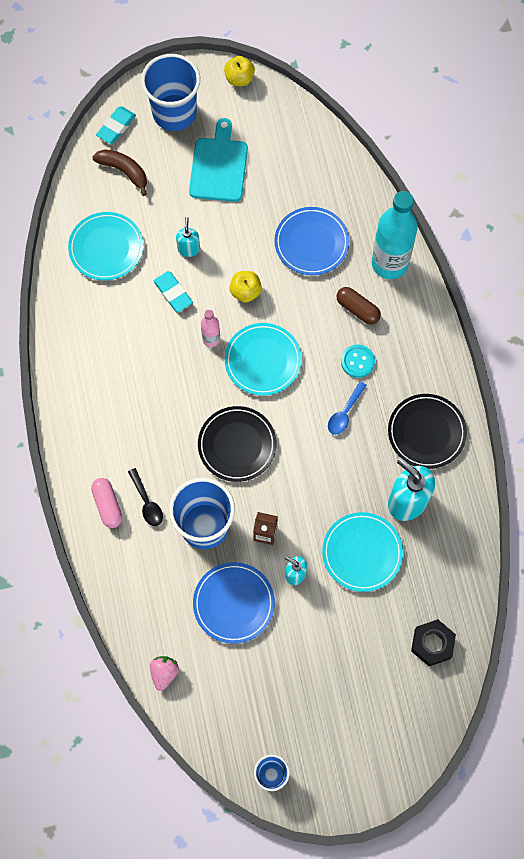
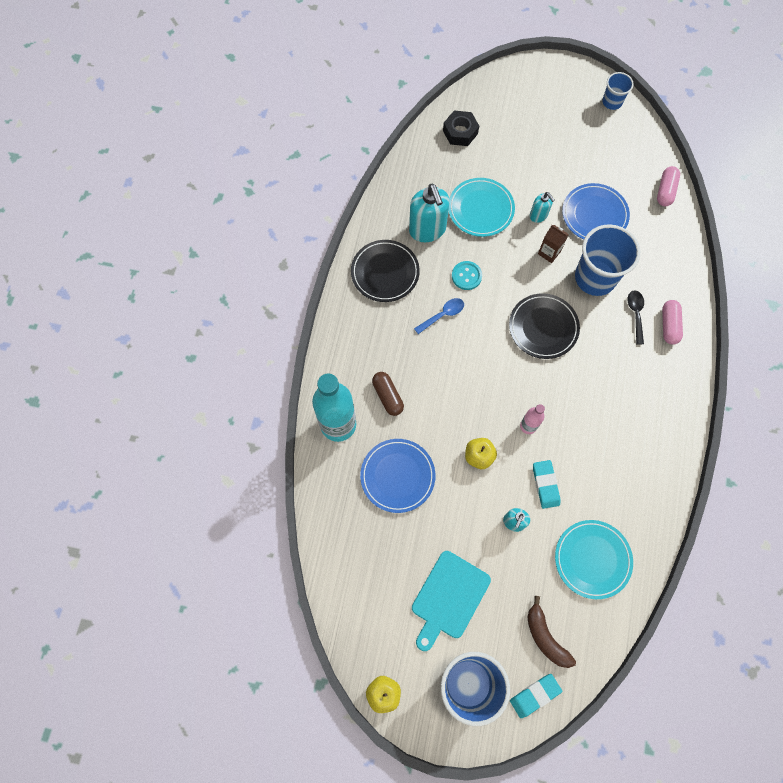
camera: 155 degrees left, 0 degrees up
pink strawberry [150,656,179,691] -> pink capsule [657,166,680,206]
turquoise plate [224,323,302,396] -> none
turquoise button [341,345,375,378] -> turquoise button moved to [452,261,482,290]

